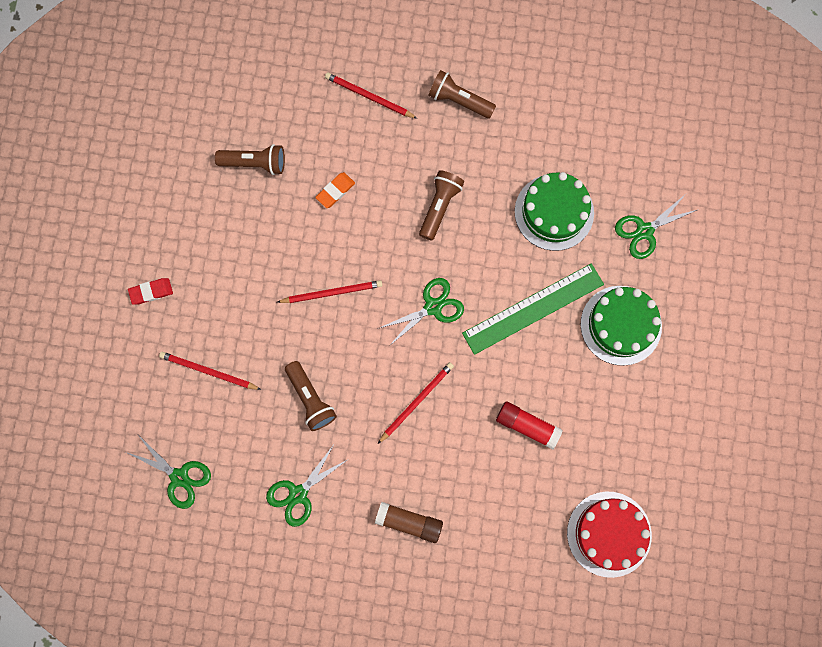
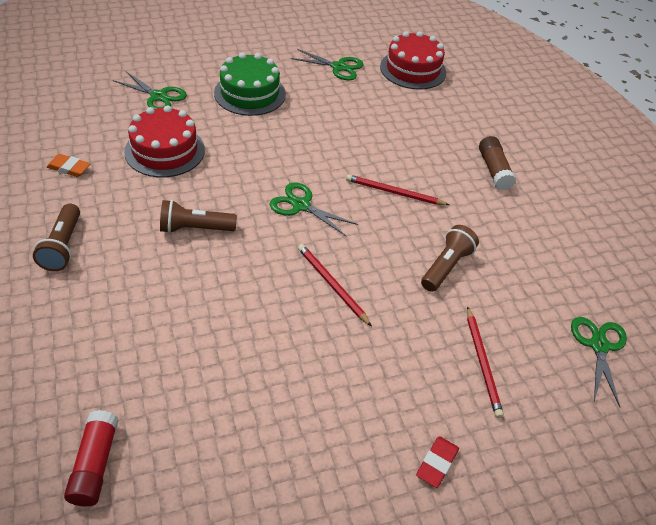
camera: 120 degrees left, 30 degrees down
red eraser [128,278,173,305] -> red eraser turned 75 degrees clockwise [416,436,459,488]
brown flashlight [215,144,285,175] -> none
green scissors [266,446,347,527] -> green scissors moved to [291,49,364,80]
orange eraser [315,172,355,208] -> orange eraser moved to [47,154,91,177]
red pencil [325,72,418,119] -> none
green ruler [462,263,604,355] -> none
red glue stick [496,401,563,450] -> red glue stick moved to [64,410,119,506]
green cake [515,172,594,251] -> red cake [124,105,205,177]

